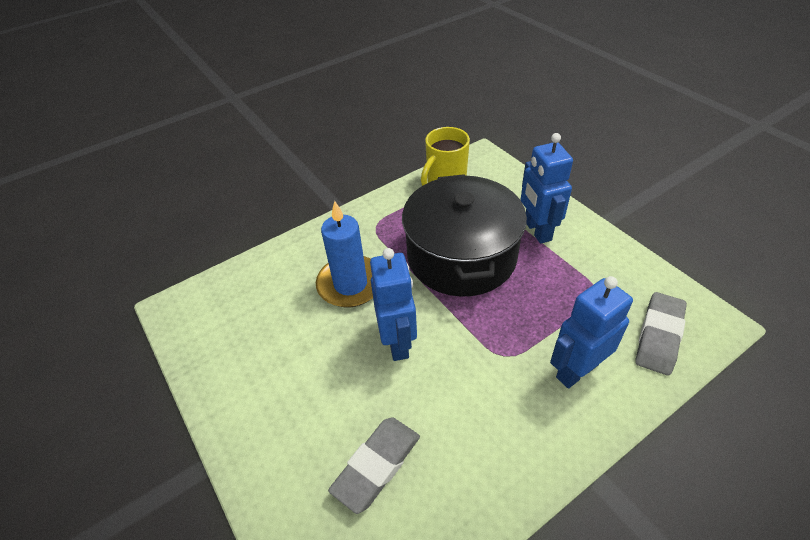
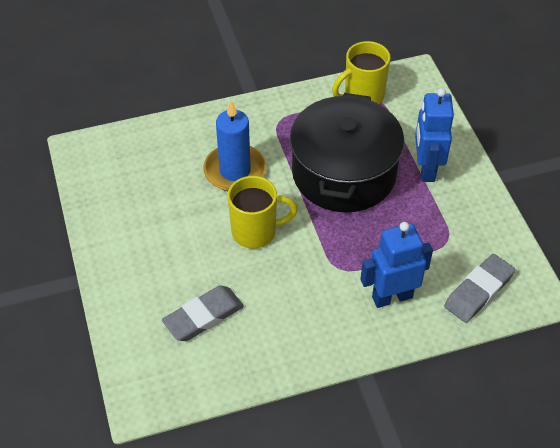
camera: 15 degrees right, 5 degrees up
blue robot [370,248,417,361] -> yellow mug [228,176,298,249]

